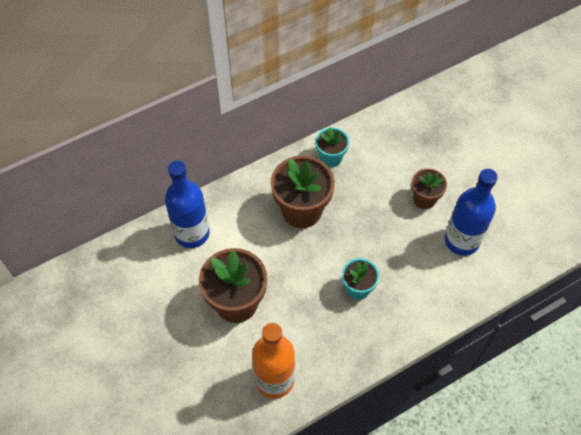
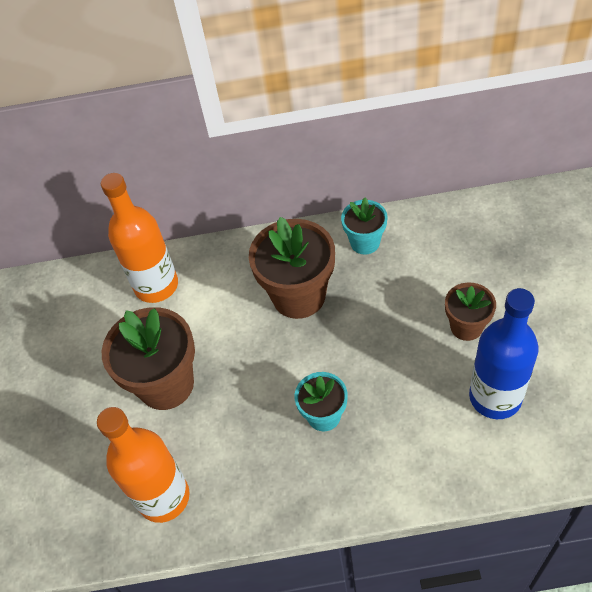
camera: 30 degrees right, 5 degrees down
blue bottle [165,161,210,248] -> orange bottle [101,173,178,303]

